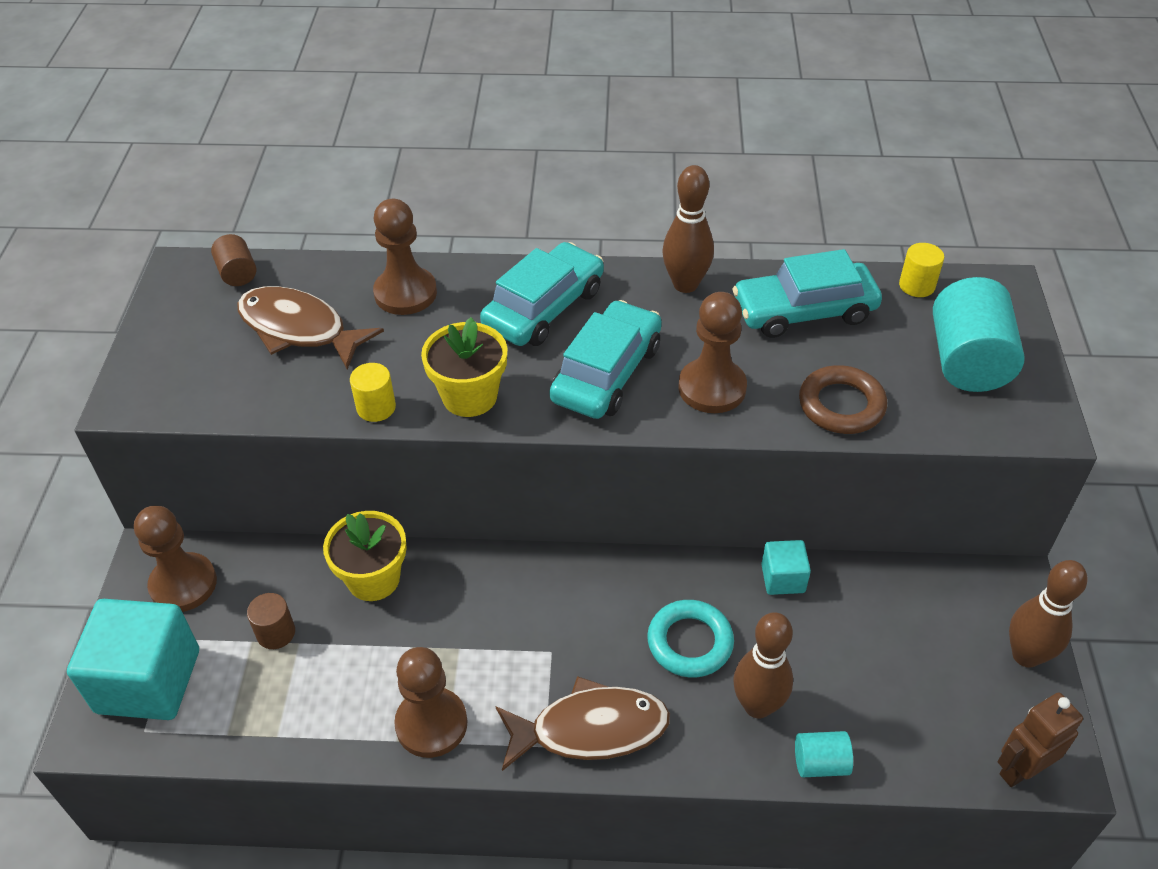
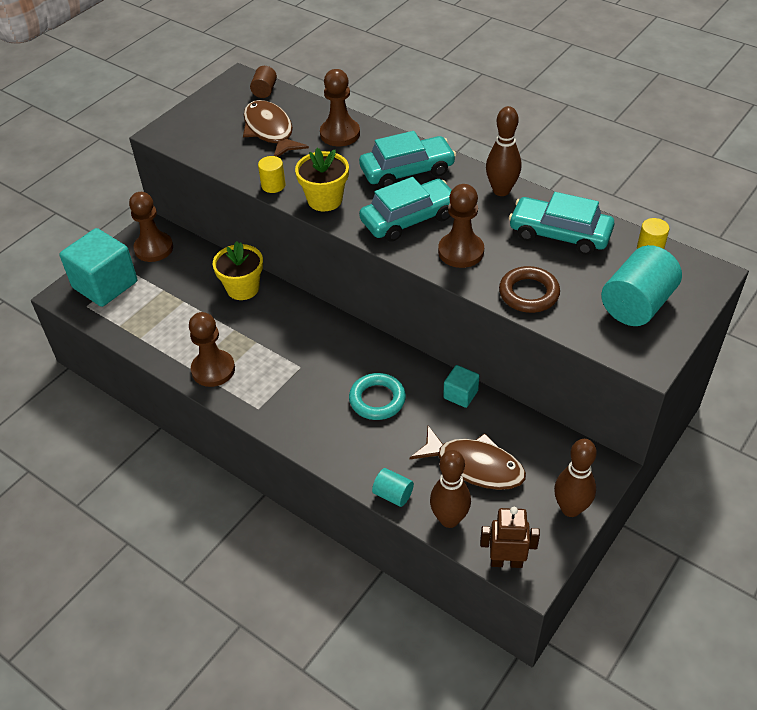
camera: 35 degrees right, 0 degrees up
brown cylinder [247,593,295,649] -> none
brown fish [495,676,670,771] -> brown fish moved to [410,426,526,490]
brown bowling pin [733,612,793,718] -> brown bowling pin moved to [430,450,471,528]

